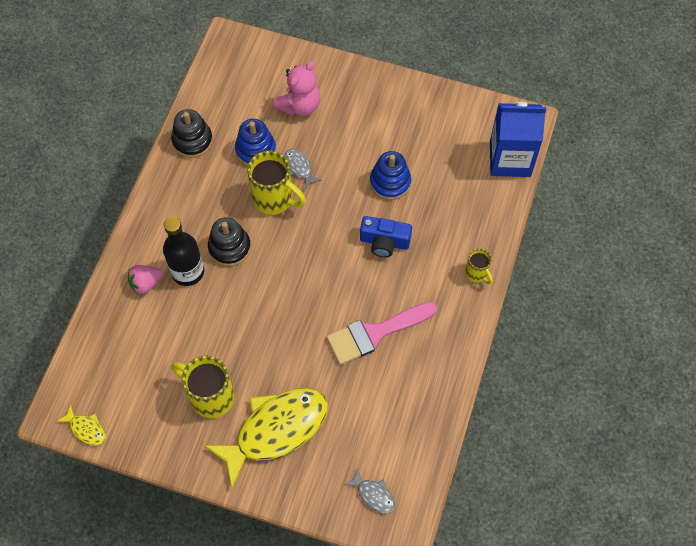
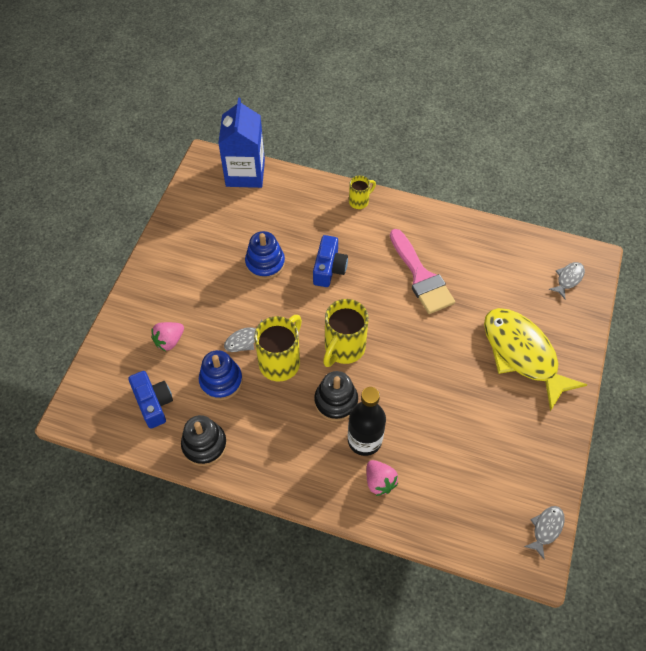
camera: 90 degrees left, 5 degrees down
yellow fish [56,404,106,446] -> grey fish [524,506,565,560]
yellow mug [171,356,235,418] -> yellow mug moved to [323,299,369,367]
pink teddy bear [273,61,320,116] -> pink strawberry [151,322,184,351]
none -> blue camera [128,371,173,429]

